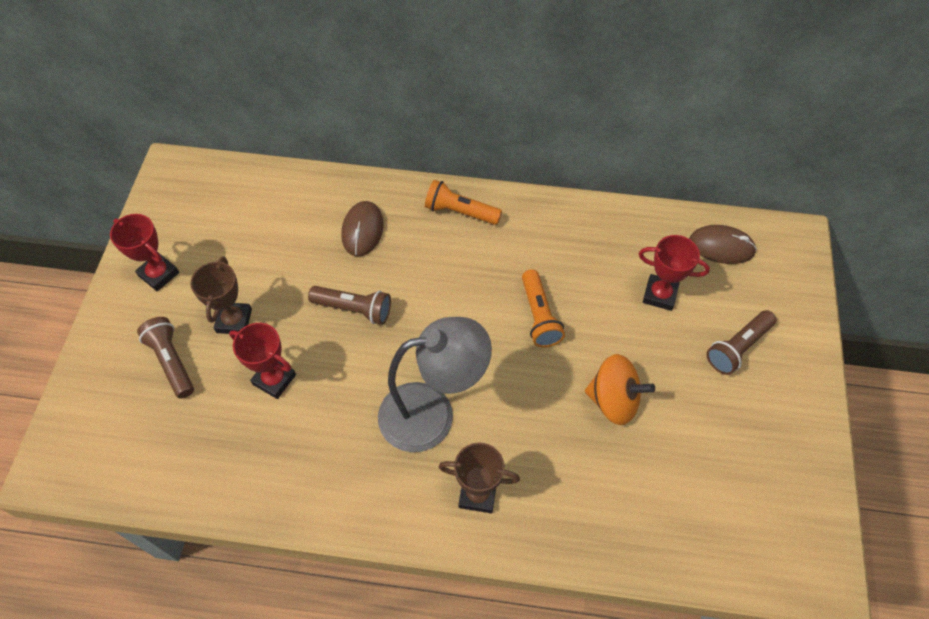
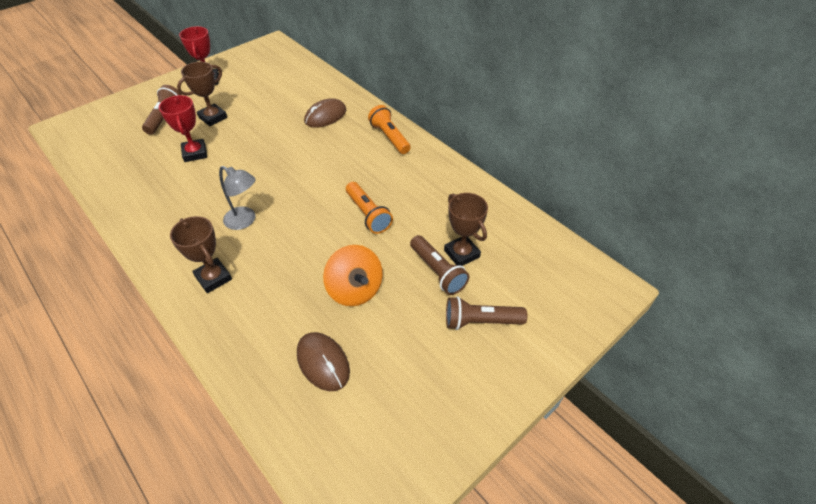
camera: 40 degrees right, 10 degrees down
brown flashlight [308,286,391,325] -> brown flashlight moved to [410,235,469,295]
grey lamp [378,317,492,452] -> grey lamp [219,166,255,230], size x0.55
orange flashlight [522,269,565,347] -> orange flashlight turned 60 degrees counterclockwise [346,182,393,234]
red trophy [639,235,710,311] -> brown trophy [444,193,488,266]
brown mouse [689,225,757,264] -> brown mouse moved to [297,332,350,391]

